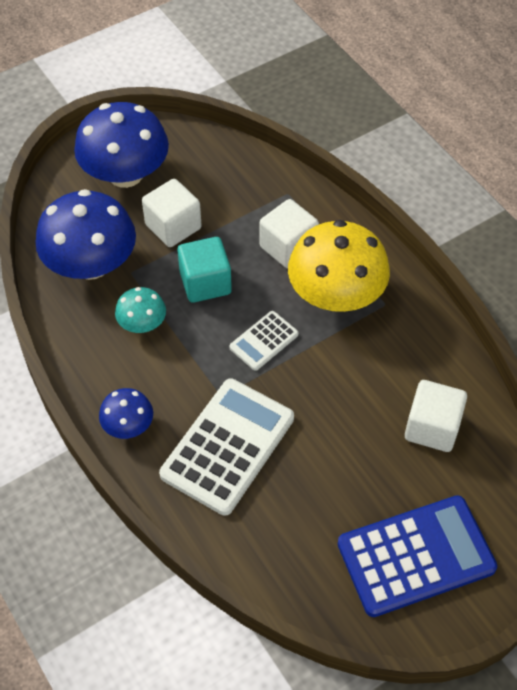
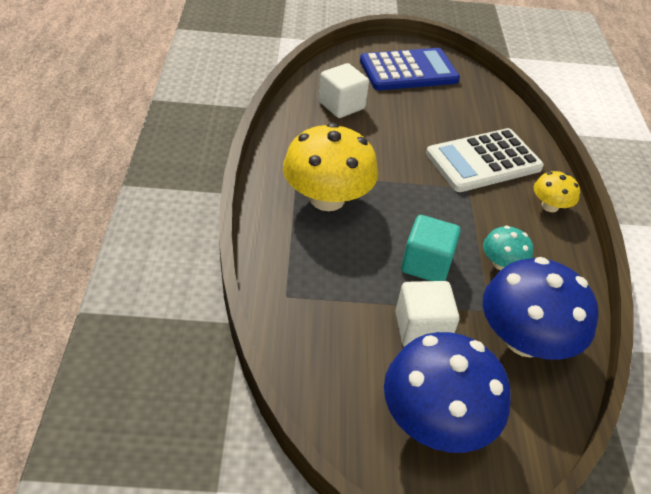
camera: 150 degrees left, 10 degrees down
blue mushroom [99,388,153,439] -> yellow mushroom [534,171,580,212]
white calculator [229,311,299,371] -> none
white cube [260,199,319,269] -> none
blue calculator [338,495,497,617] -> blue calculator turned 150 degrees clockwise [360,48,460,90]

